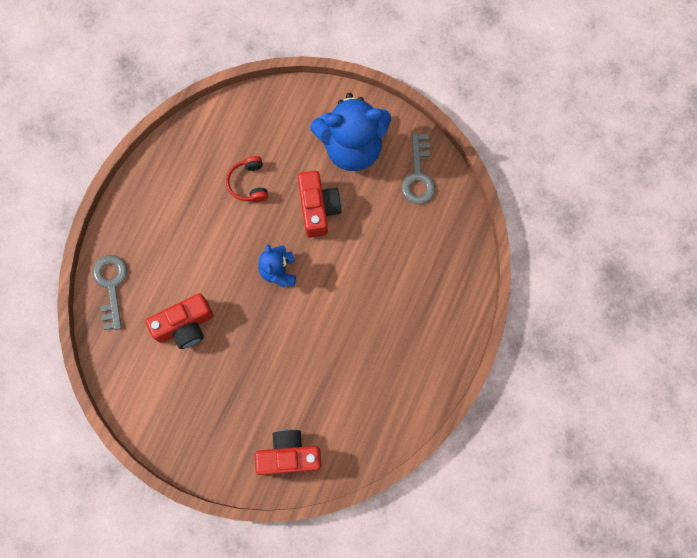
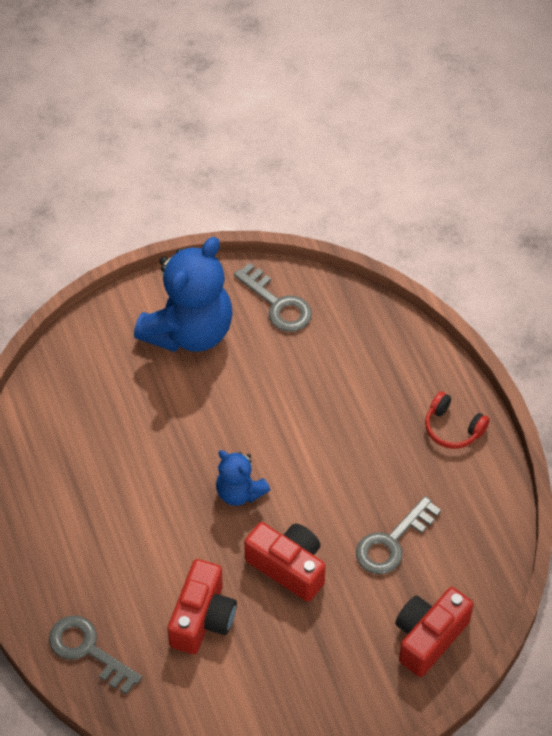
camera: 45 degrees left, 20 degrees down
red headphones [226,156,268,202] -> red headphones moved to [425,392,490,449]
red camera [297,171,342,238] -> red camera moved to [244,522,326,602]
none -> grey key [356,496,441,574]

